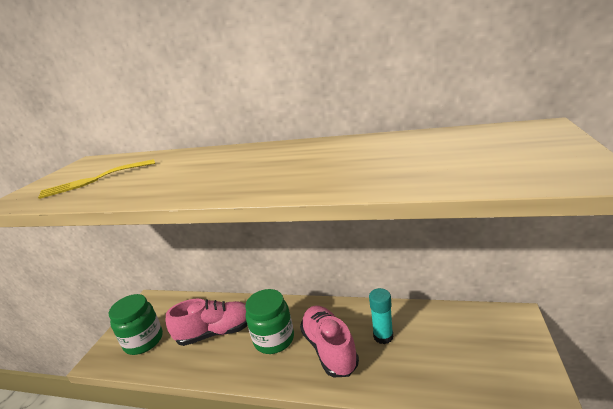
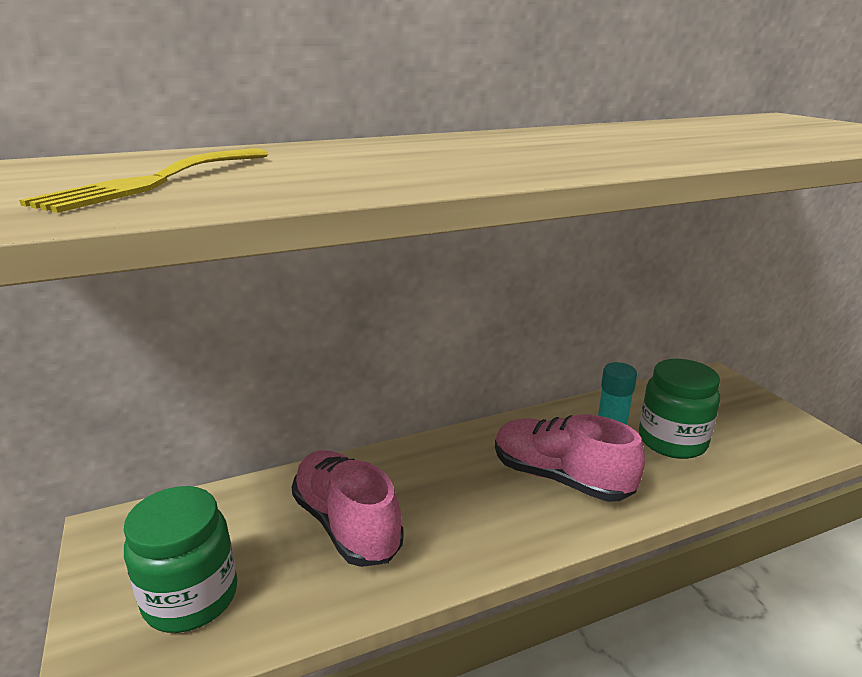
camera: 40 degrees left, 0 degrees up
pink shoe [166,298,248,346] -> pink shoe turned 75 degrees counterclockwise [291,450,404,567]
green jar [245,289,294,354] -> green jar moved to [639,359,720,459]

